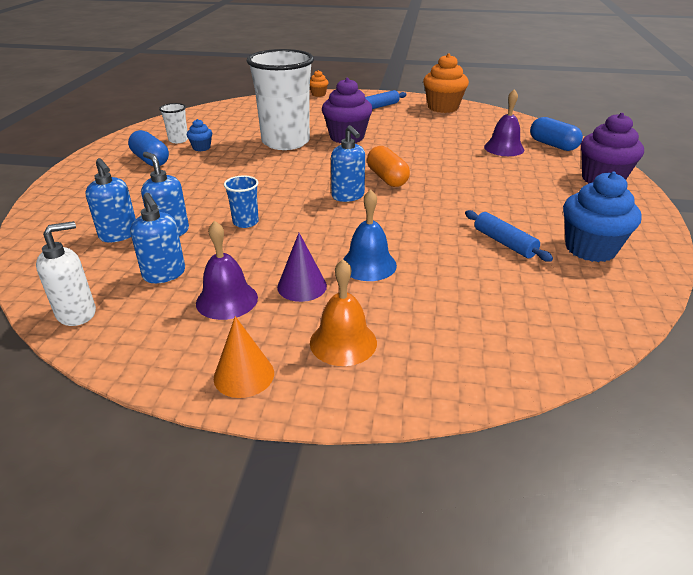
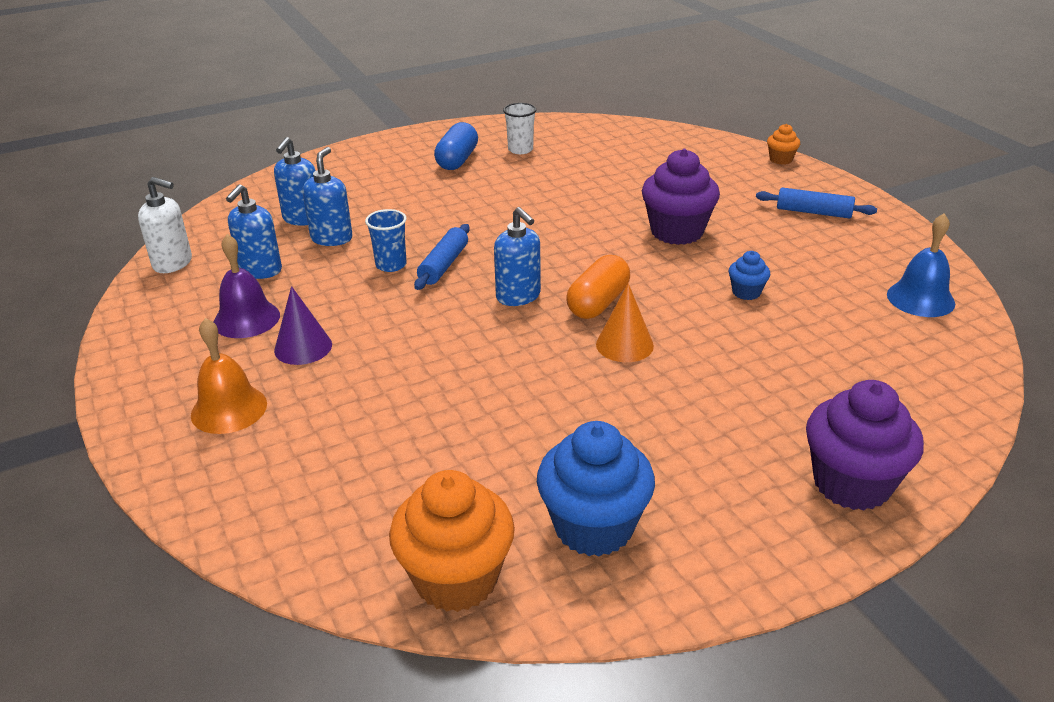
camera: 55 degrees right, 0 degrees up
blue cupcake [187,119,212,151] -> blue cupcake moved to [729,251,770,300]
orange cone [214,316,274,398] -> orange cone moved to [596,283,654,362]
white cup [247,49,314,150] -> none
blue soap dispenser [331,125,365,202] -> blue soap dispenser turned 60 degrees counterclockwise [494,207,541,306]
blue bell [343,189,397,281] -> blue bell moved to [887,213,955,317]
orange cupcake [423,53,469,113] -> orange cupcake moved to [389,470,515,612]
blue rolling pin [465,210,553,261] -> blue rolling pin moved to [414,224,470,290]
purple bell [484,89,524,156] -> none
blue capsule [530,117,583,151] -> none

